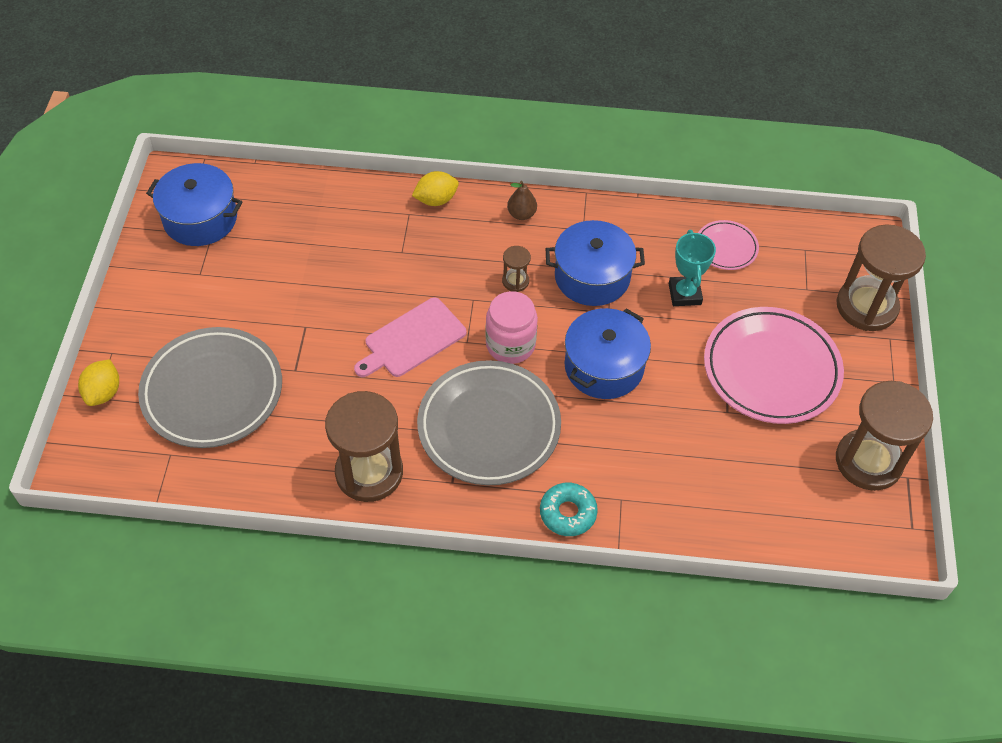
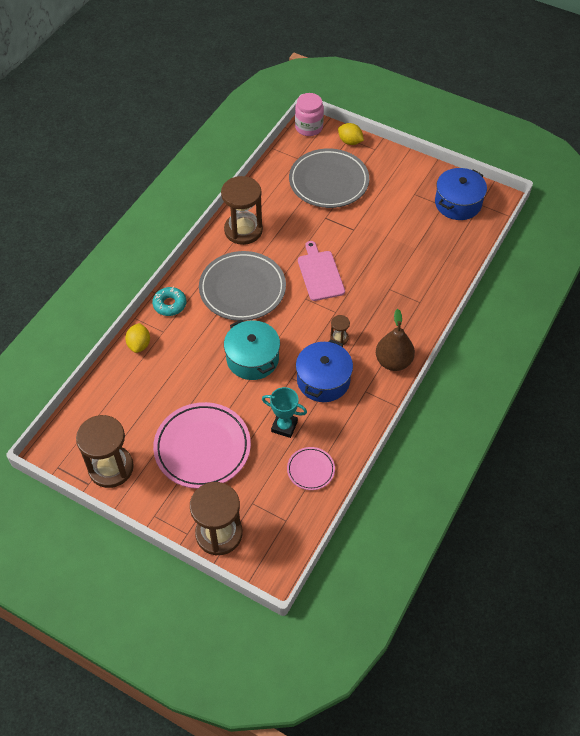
camera: 115 degrees right, 0 degrees up
yellow lemon [412,171,459,206] -> yellow lemon moved to [125,323,150,353]
pink jar [485,291,538,364] -> pink jar moved to [295,93,324,136]
brown pear [507,181,537,220] -> brown pear [376,309,415,371], size x1.80
blue pot [565,308,651,399] -> turquoise pot [224,319,280,380]

